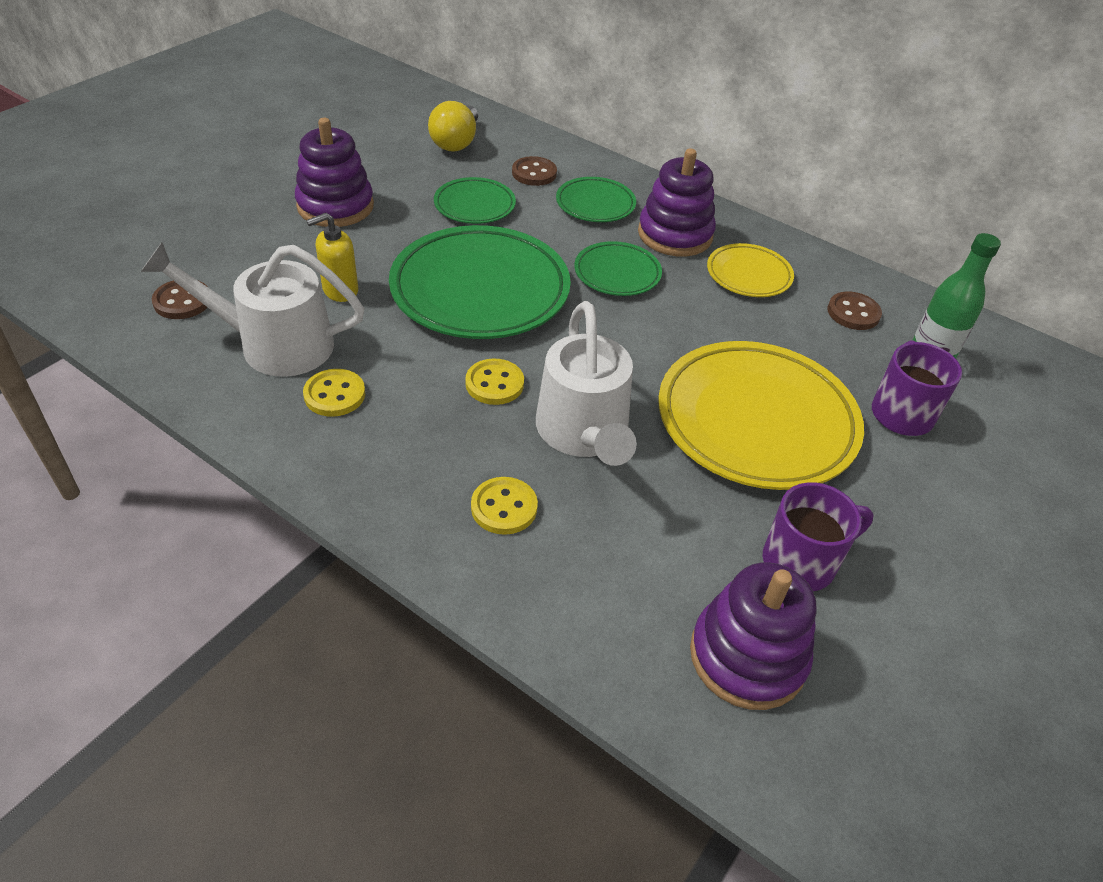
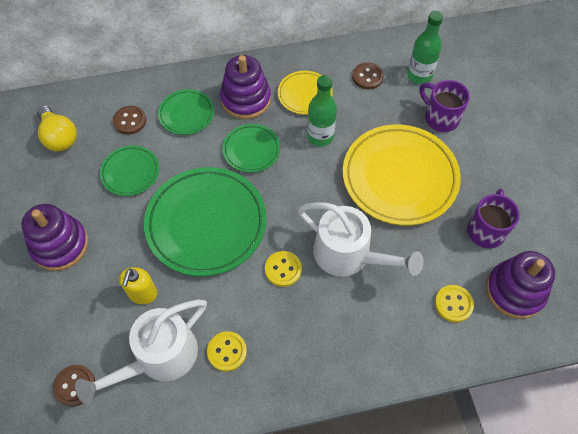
camera: 45 degrees left, 15 degrees up
yellow button [471,477,538,535] -> yellow button moved to [435,285,474,323]
none -> green bottle [307,75,337,146]

